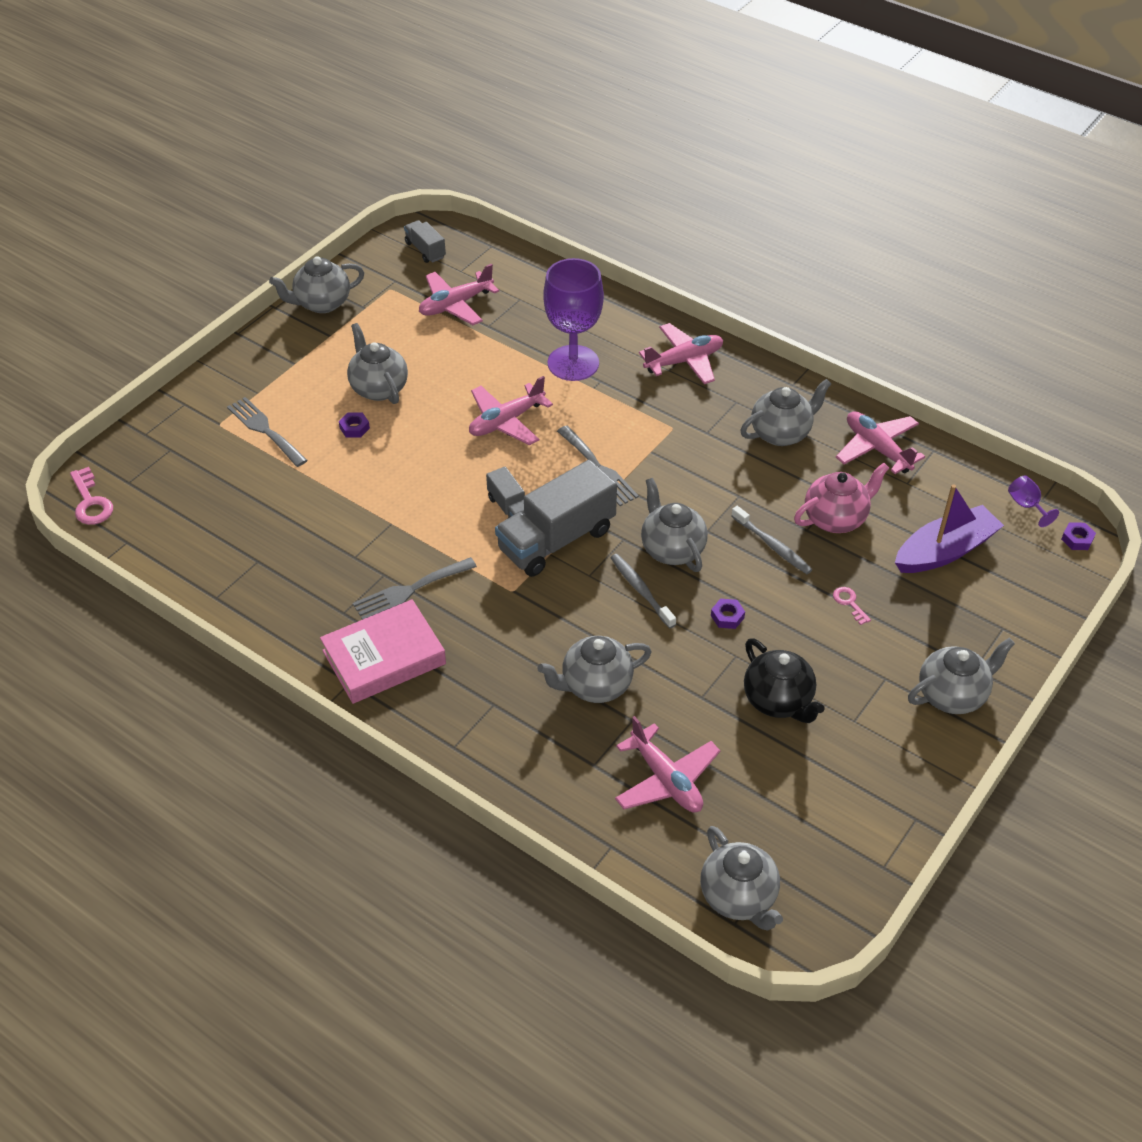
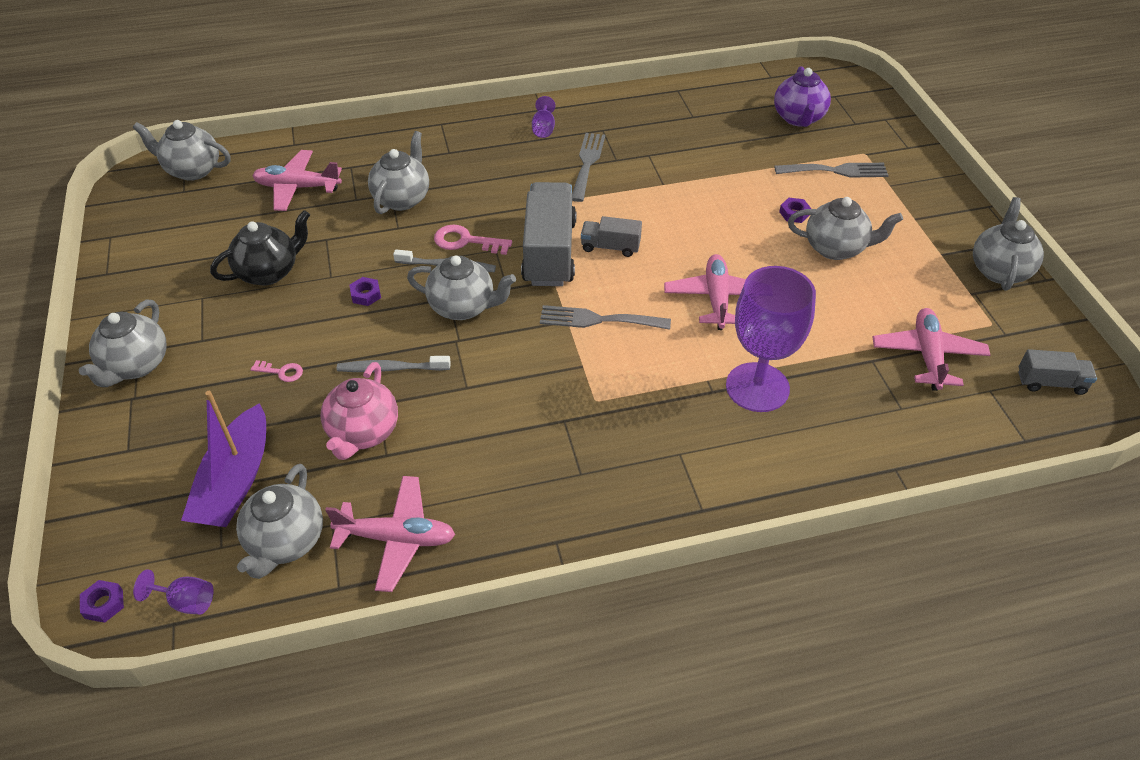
camera: 130 degrees right, 0 degrees up
pink key [70,467,113,525] -> pink key moved to [434,225,512,255]
pink book [320,599,446,704] -> purple goblet [532,96,555,138]
pink plane [639,323,723,384] -> none
grey teapot [740,379,831,446] -> grey teapot moved to [236,464,323,579]
black teapot [744,638,825,723] -> black teapot turned 135 degrees clockwise [210,210,310,285]
none -> purple teapot [774,66,831,127]

